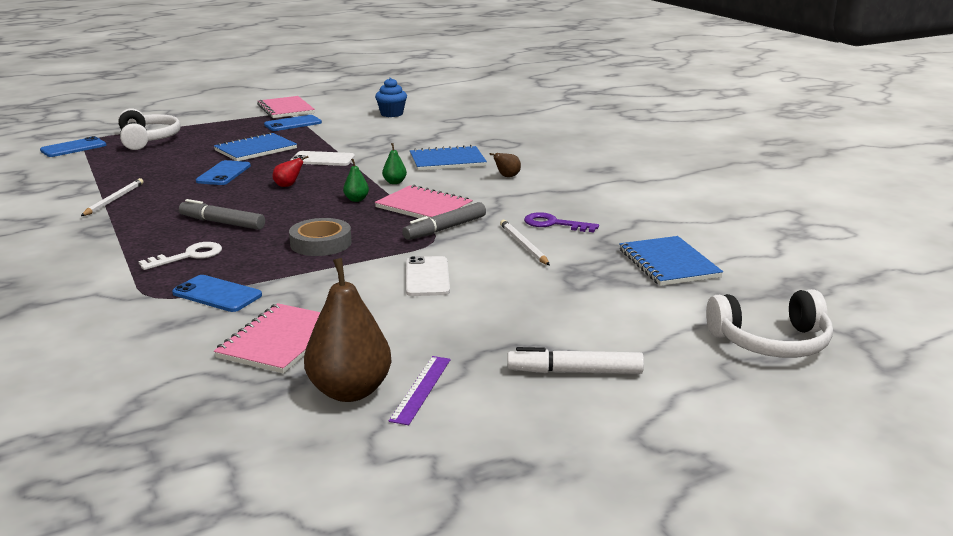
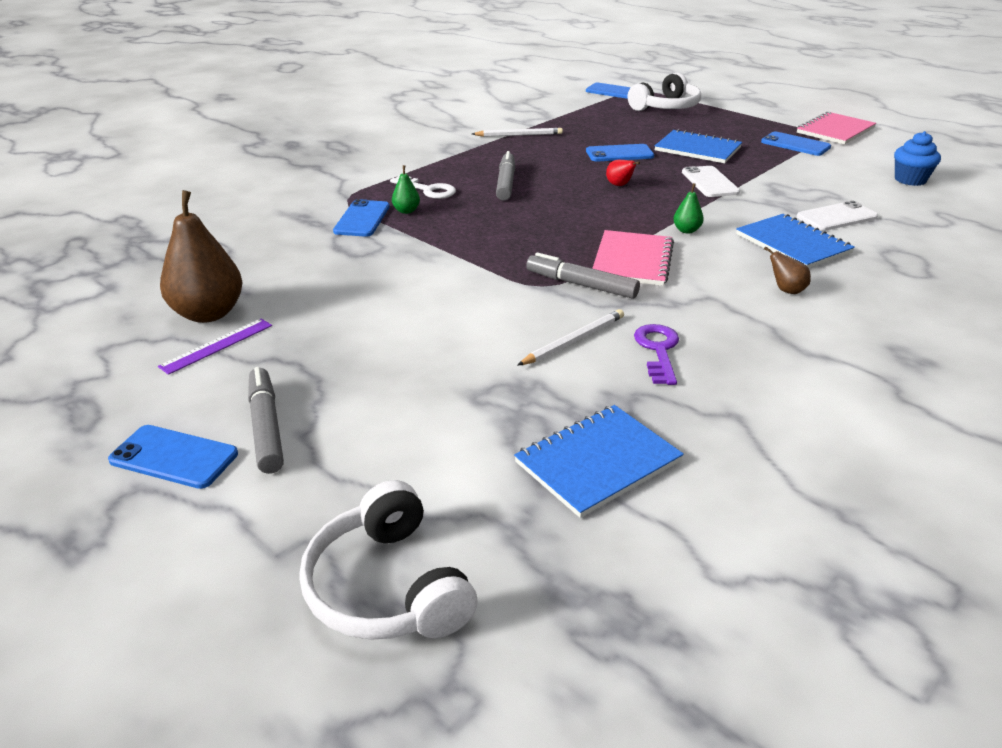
camera: 70 degrees right, 10 degrees up
pink notebook [214,303,321,374] -> none
grey tape [289,218,352,256] -> none
green pear [343,159,369,202] -> green pear moved to [392,165,420,214]
purple ruler [389,356,451,425] -> purple ruler turned 45 degrees counterclockwise [158,319,272,375]
white phone [406,256,450,296] -> white phone moved to [797,200,878,231]
white marker [507,347,644,374] -> grey marker [248,367,284,474]
none -> blue phone [108,425,238,489]

